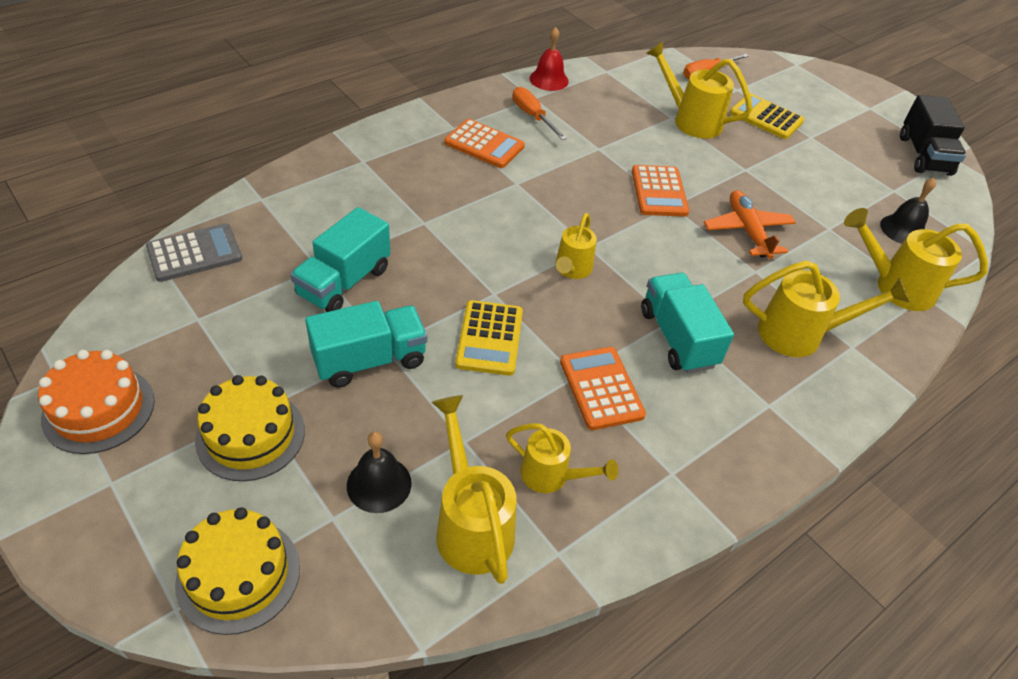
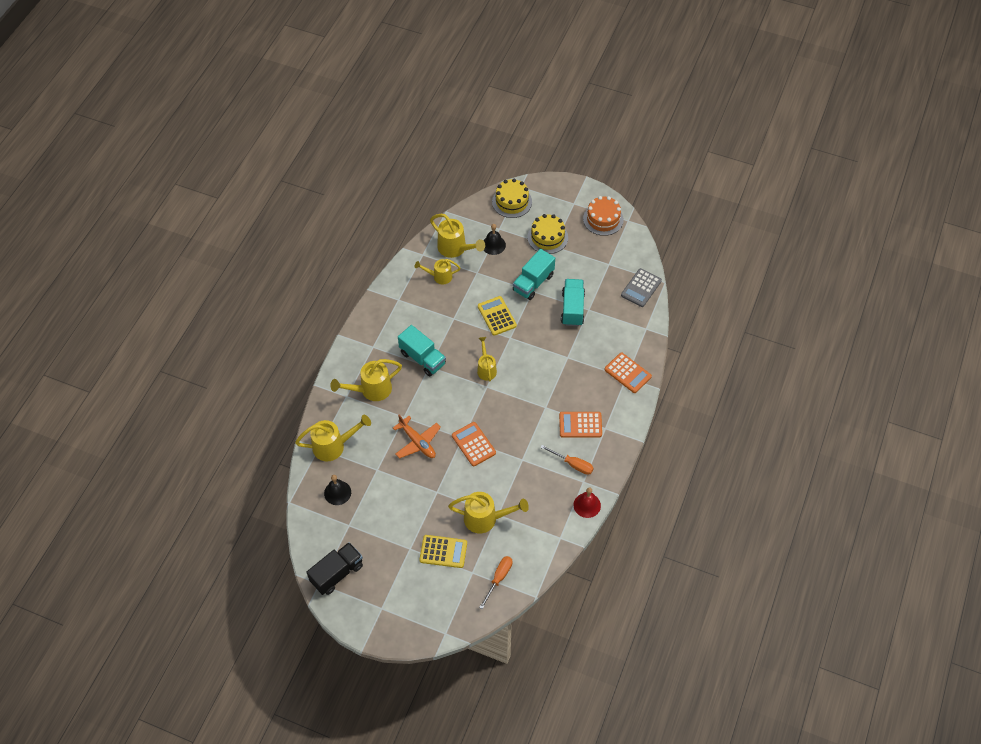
camera: 155 degrees right, 10 degrees up
orange calculator [560,347,646,430] -> orange calculator moved to [604,353,652,393]
black truck [900,95,966,176] -> black truck turned 75 degrees clockwise [306,542,363,595]

